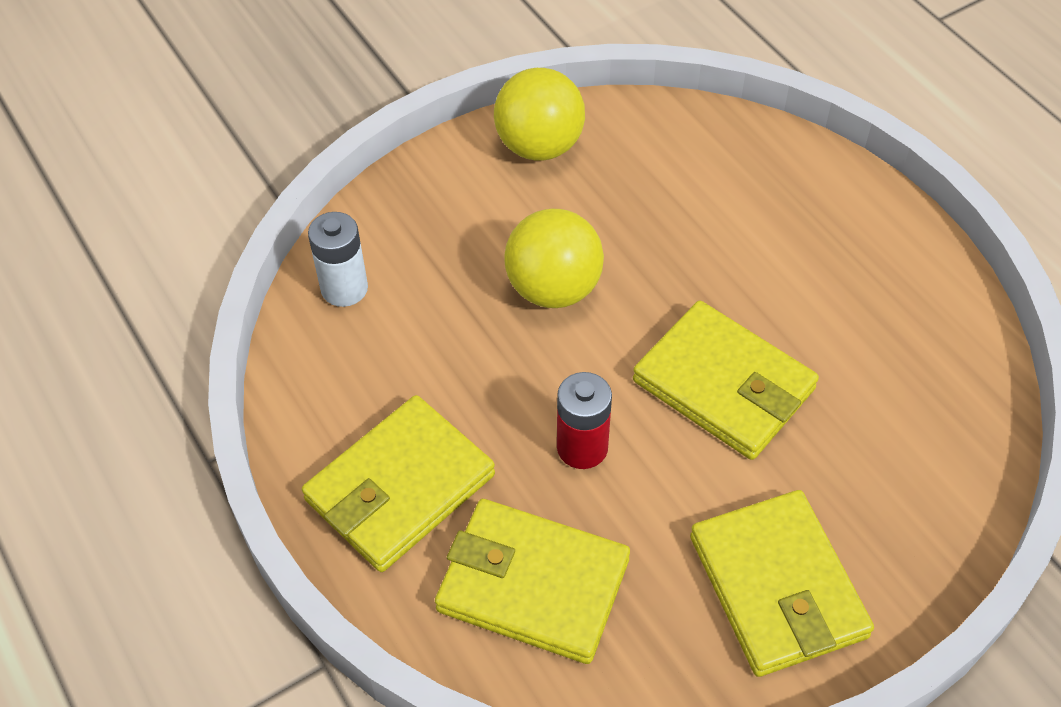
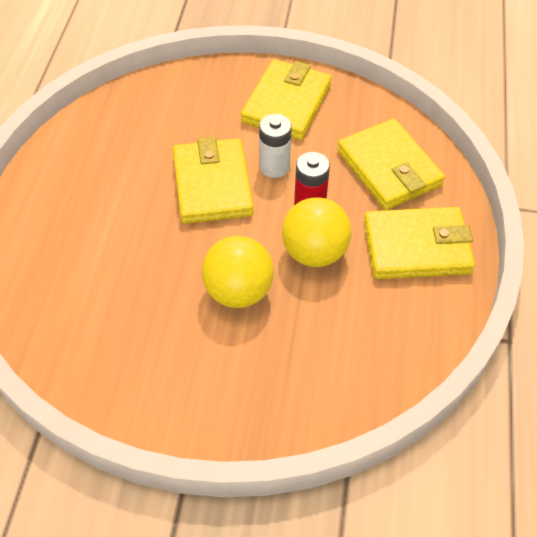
camera: 140 degrees left, 0 degrees up
white battery [308,212,368,307] -> white battery moved to [259,114,292,178]
yellow ball [494,68,585,161] -> yellow ball moved to [282,197,352,267]

